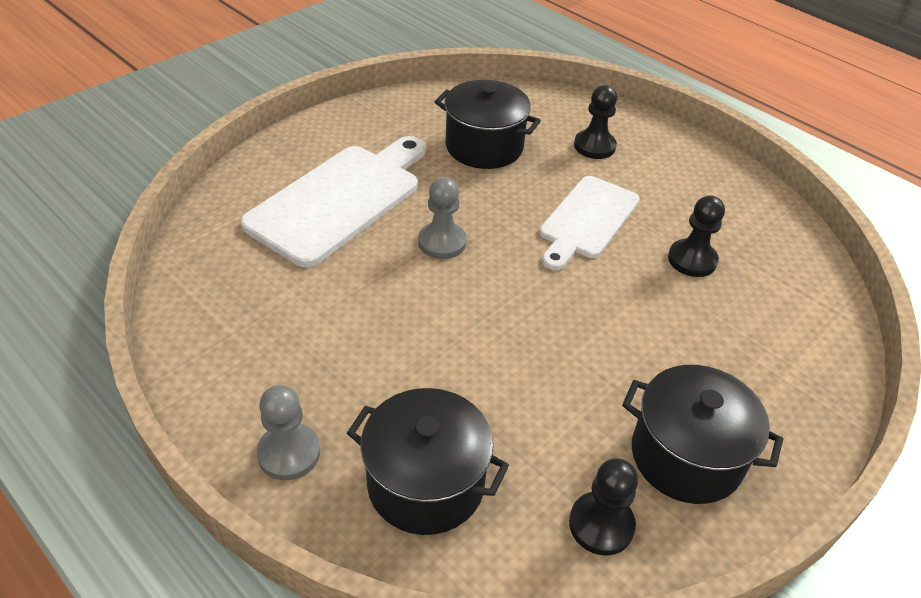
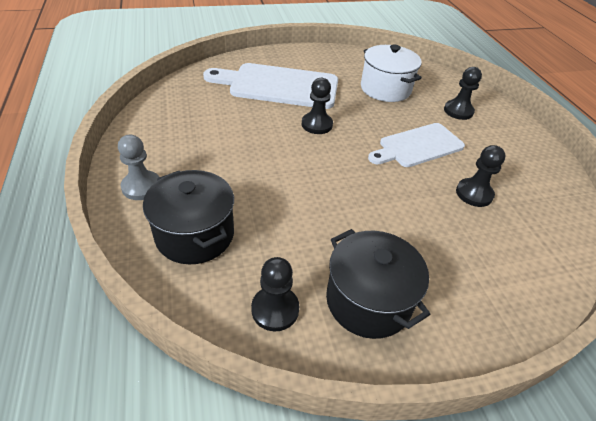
camera: 30 degrees right, 0 degrees up
white cutting board [240,136,426,267] -> white cutting board turned 150 degrees counterclockwise [203,63,338,109]
grey pawn [418,177,467,259] -> black pawn [302,78,333,134]
black pot [435,80,541,169] -> white pot [361,45,422,102]

